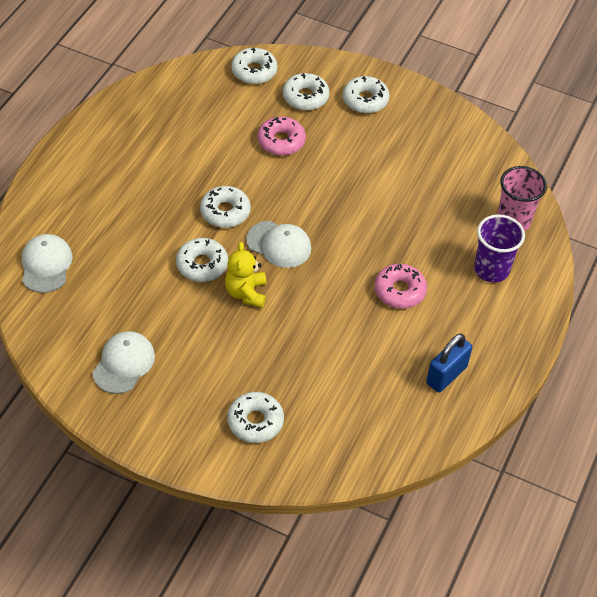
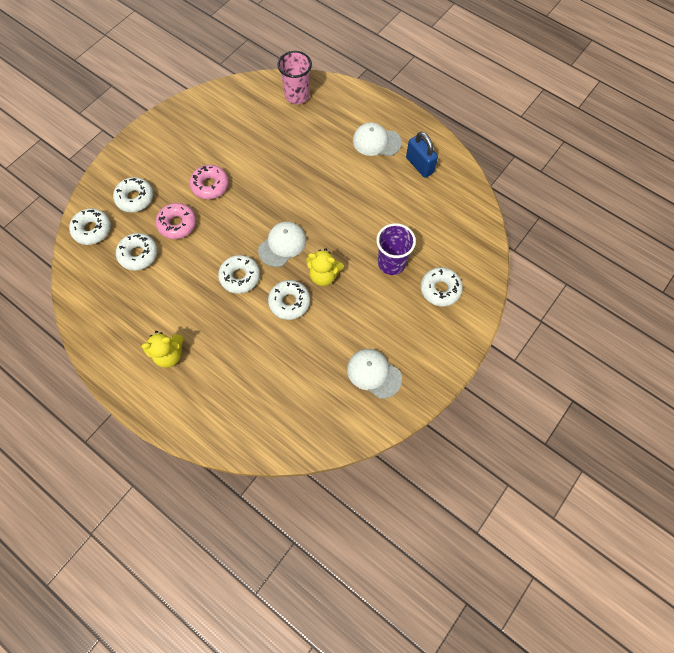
camera: 75 degrees left, 15 degrees up
white cap [22,234,73,293] -> white cap moved to [353,122,402,156]
white donut [343,76,390,113] -> white donut moved to [116,233,157,271]
pink donut [375,264,427,309] -> pink donut moved to [190,165,229,199]
purple cup [474,214,525,283] -> purple cup moved to [376,223,416,275]
none -> yellow teddy bear [142,331,184,368]

